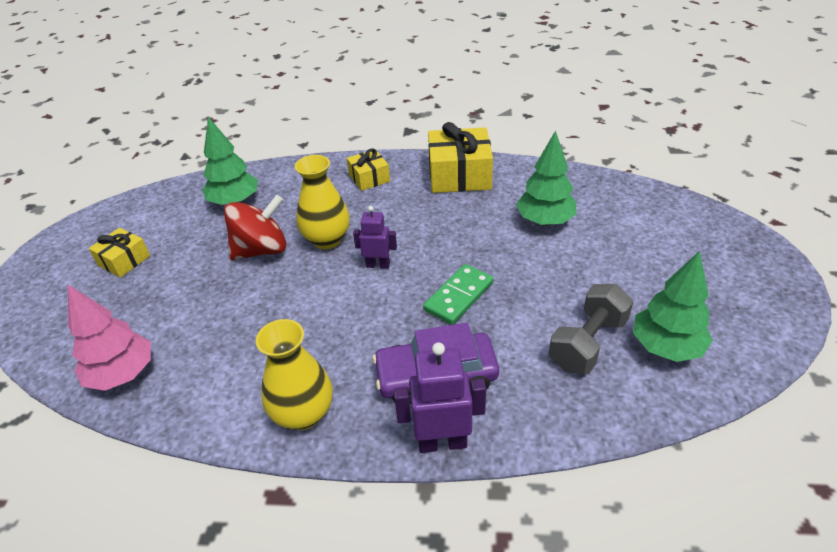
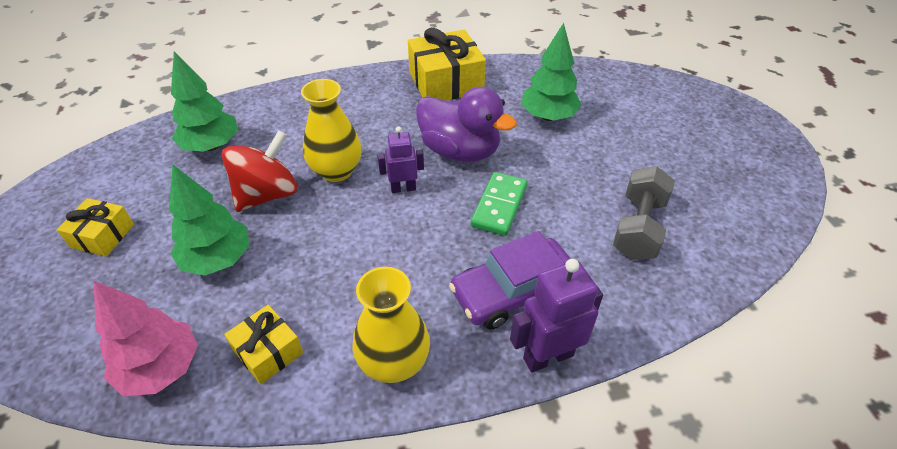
camera: 20 degrees left, 5 degrees up
yellow gift [347,148,390,191] -> yellow gift moved to [224,305,303,384]
green tree [633,251,713,362] -> green tree moved to [169,165,249,276]
none -> purple duck [416,87,517,162]

